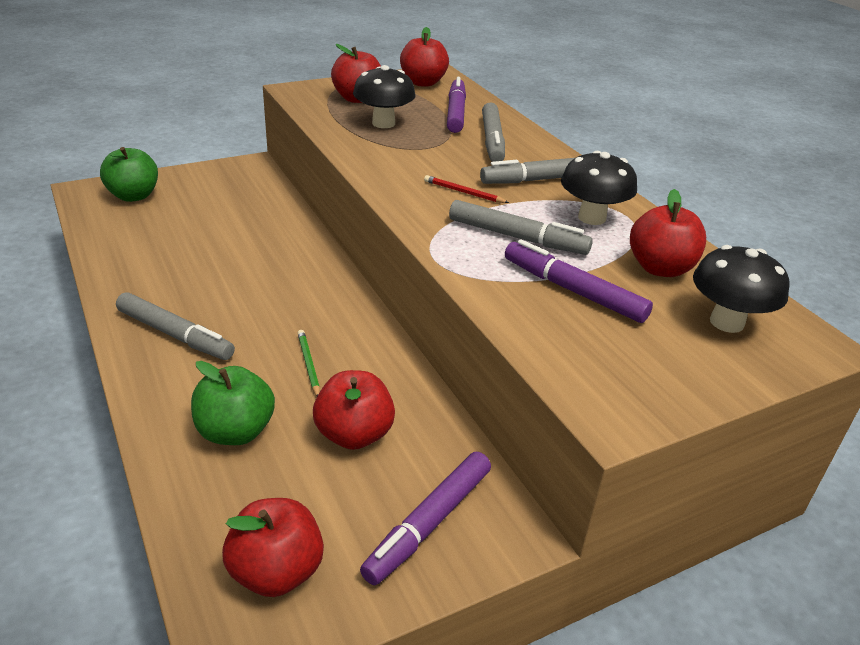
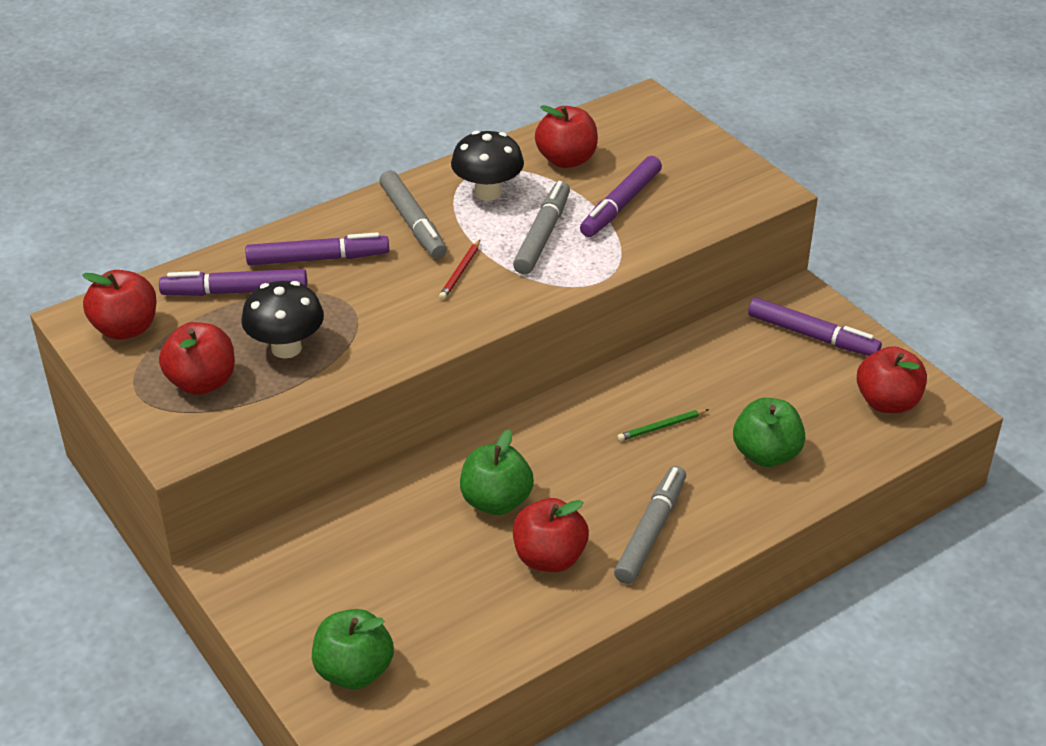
camera: 95 degrees left, 5 degrees up
red apple [313,370,395,450] -> red apple moved to [513,498,589,572]
grey marker [482,102,505,162] -> purple marker [245,232,389,265]
black mushroom [693,245,790,333] -> none
none -> green apple [460,429,534,515]

